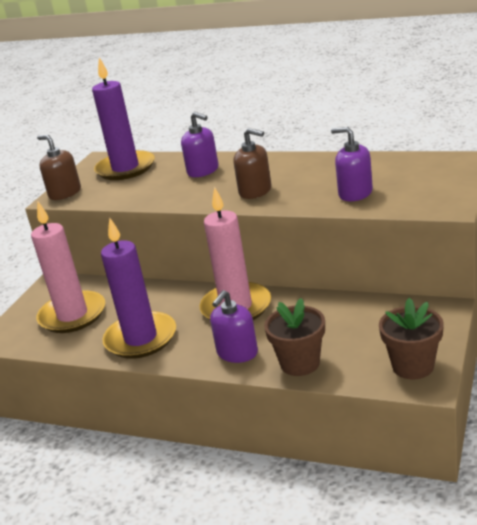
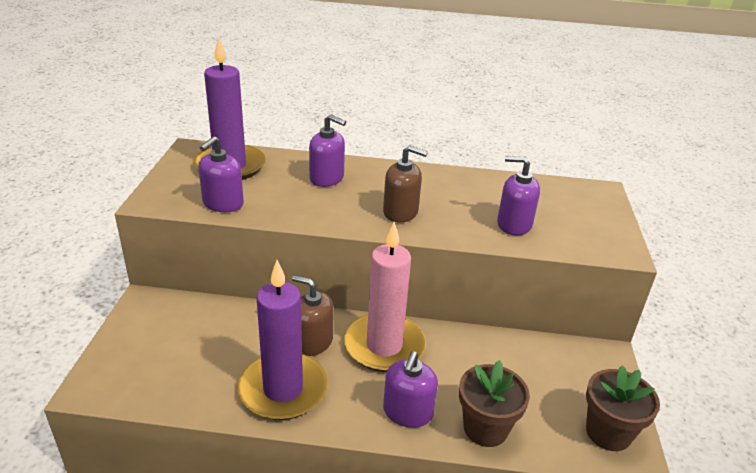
camera: 20 degrees left, 5 degrees up
pink candle [31,202,105,333] -> none
brown soap dispenser [37,135,81,200] -> brown soap dispenser moved to [292,275,334,356]
none -> purple soap dispenser [198,136,244,212]

